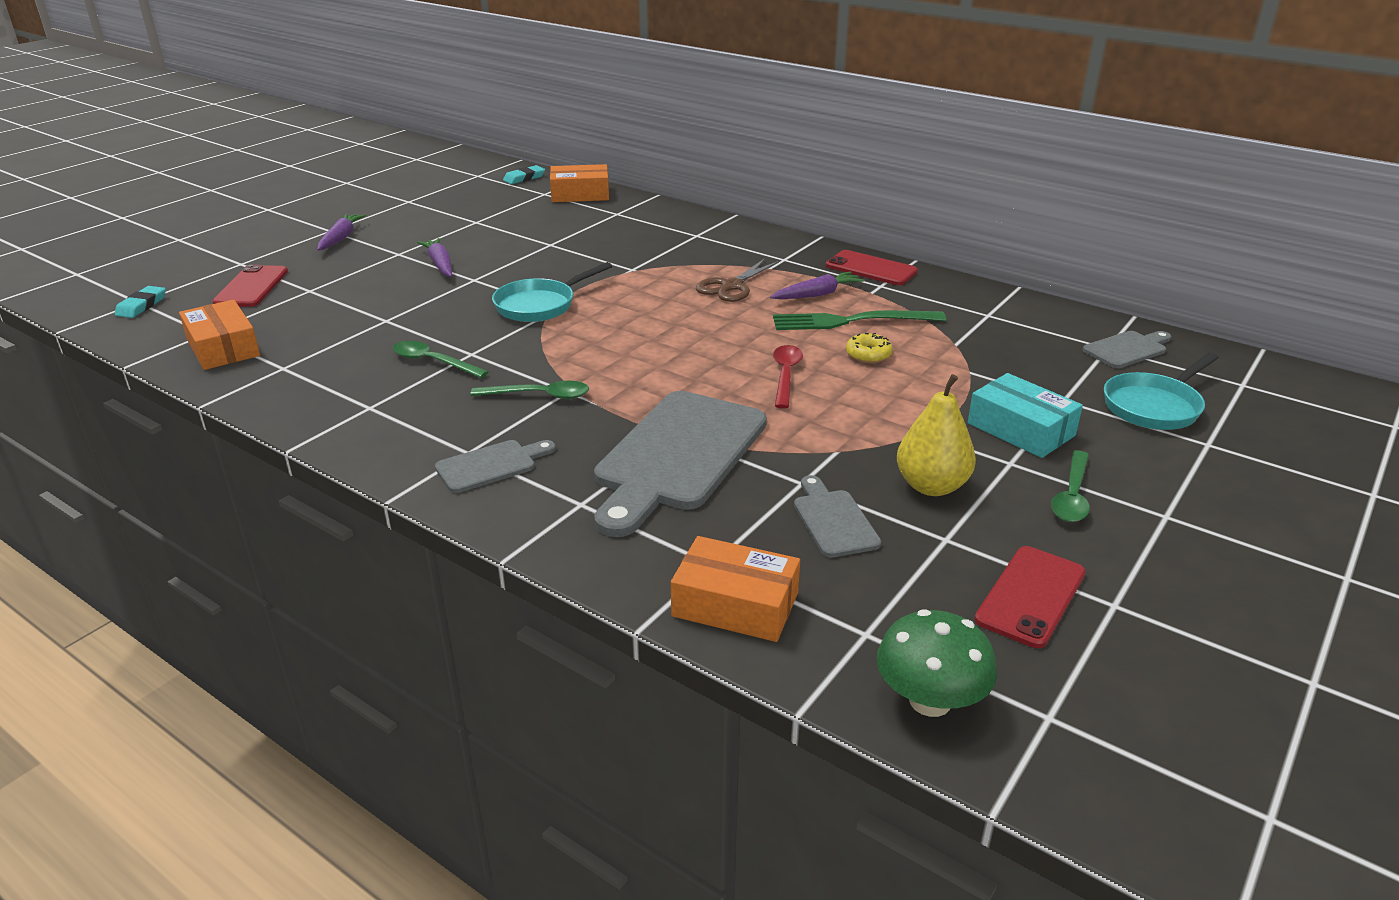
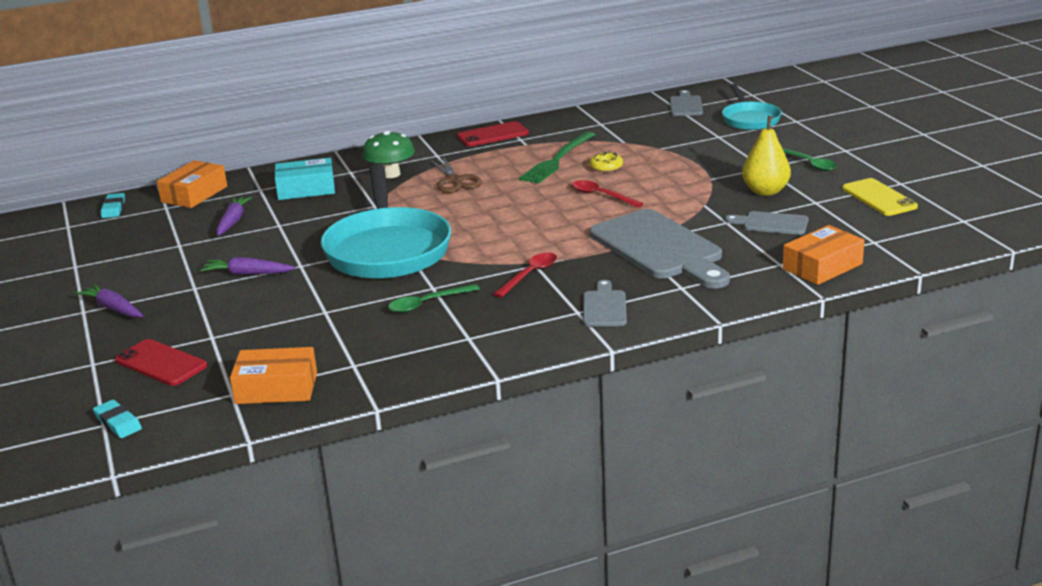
camera: 55 degrees left, 5 degrees down
green spoon [470,381,589,399] -> red spoon [494,252,557,298]
turquoise pan [492,262,612,322] -> turquoise pan [321,164,451,279], size x1.83
purple carrot [770,271,864,299] -> purple carrot moved to [216,197,252,236]
green mushroom [877,609,997,717] -> green mushroom moved to [362,131,415,178]
turquoise box [968,373,1083,458] -> turquoise box moved to [275,158,335,200]
red phone [974,546,1086,648] -> yellow phone [842,178,918,216]

